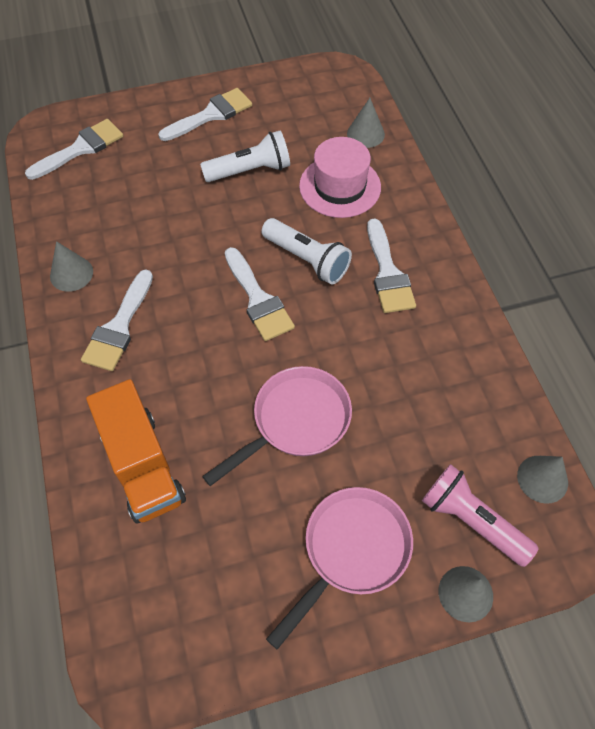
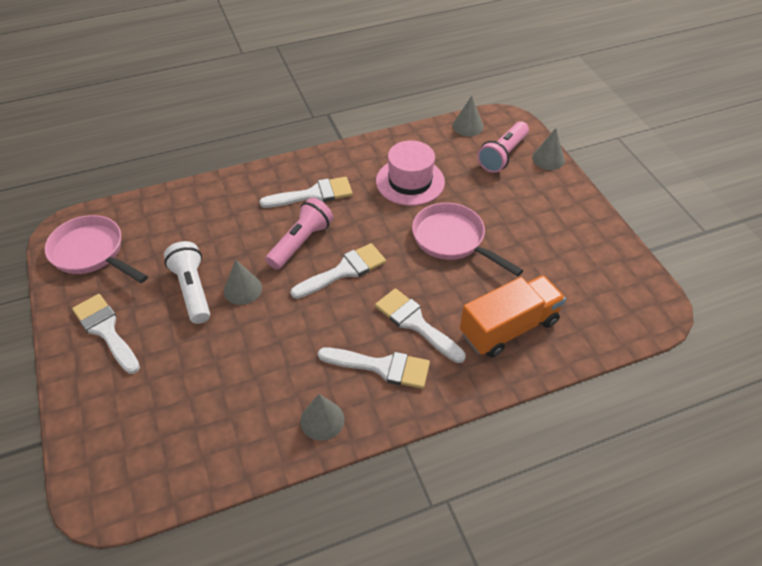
camera: 95 degrees left, 10 degrees down
white brush [25,119,123,180] -> white brush moved to [375,288,466,363]
white flashlight [262,218,352,284] -> pink flashlight [265,198,333,270]
pink pan [266,487,413,650] -> pink pan moved to [45,215,148,283]
pink hat [299,137,381,218] -> pink hat moved to [376,140,445,206]
grey cone [347,98,385,148] -> grey cone moved to [224,260,262,305]

